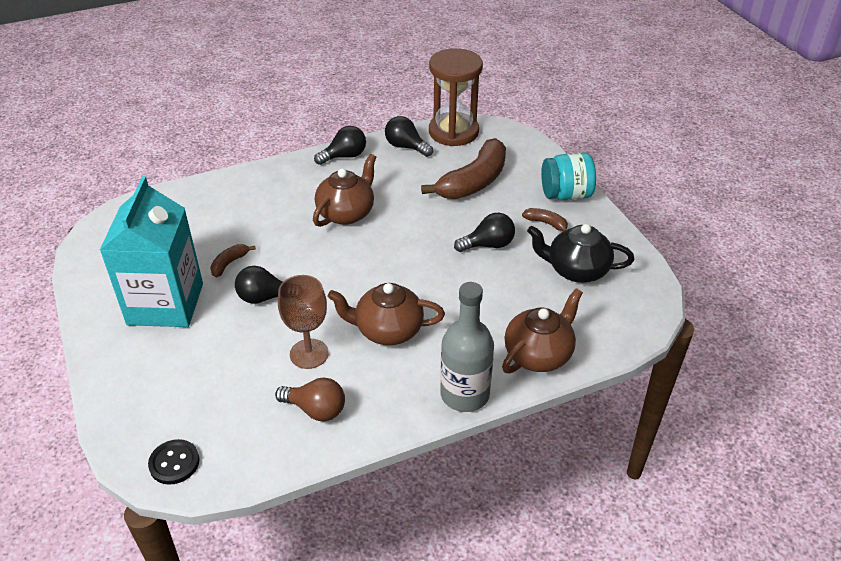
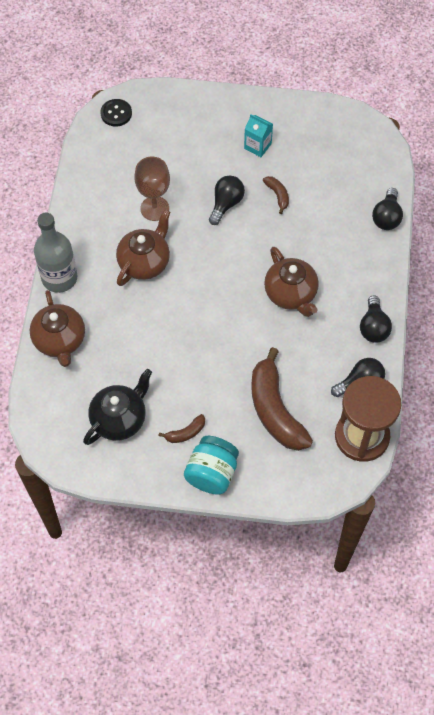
camera: 120 degrees right, 20 degrees up
turquoise carton [100,176,203,327] -> turquoise carton [244,114,273,157], size x0.42
brown light bulb [275,378,345,421] -> none
black light bulb [454,213,515,252] -> black light bulb moved to [372,188,403,230]

